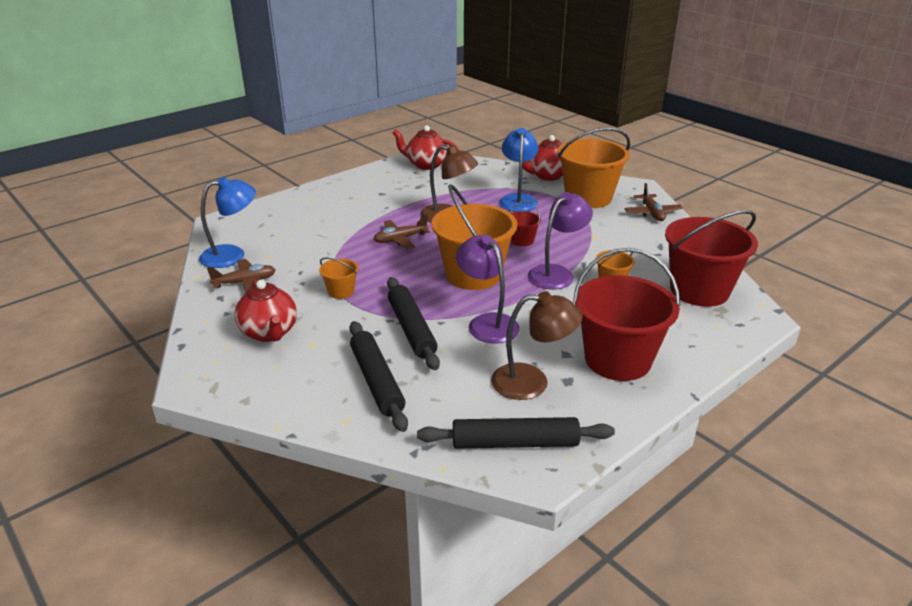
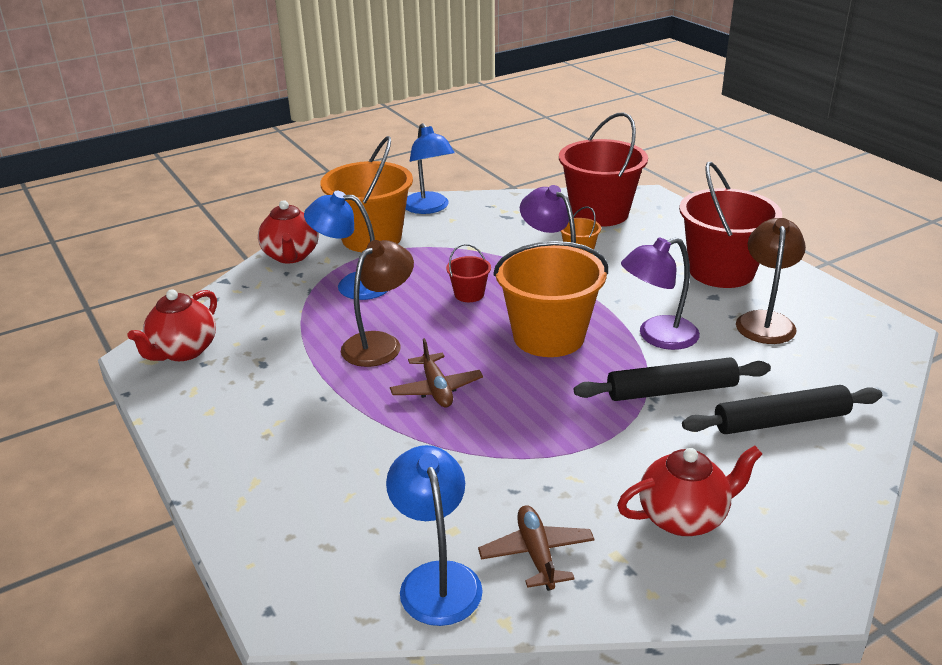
camera: 80 degrees left, 0 degrees up
orange bucket [319,258,358,299] -> none
black rolling pin [417,417,615,449] -> none
brown plane [624,183,683,221] -> blue lamp [406,123,455,214]

